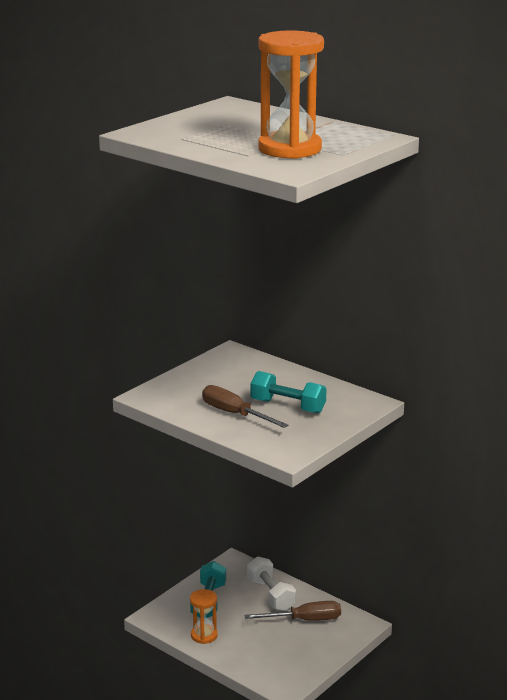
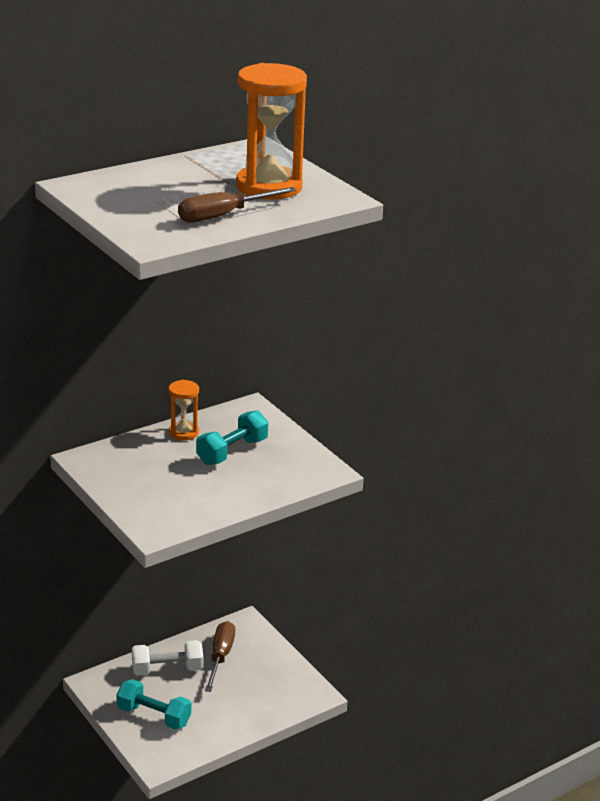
camera: 75 degrees left, 5 degrees up
orange hourglass [190,589,218,644] -> orange hourglass moved to [168,380,199,440]
brown screwdriver [202,385,289,428] -> brown screwdriver moved to [178,187,296,223]

